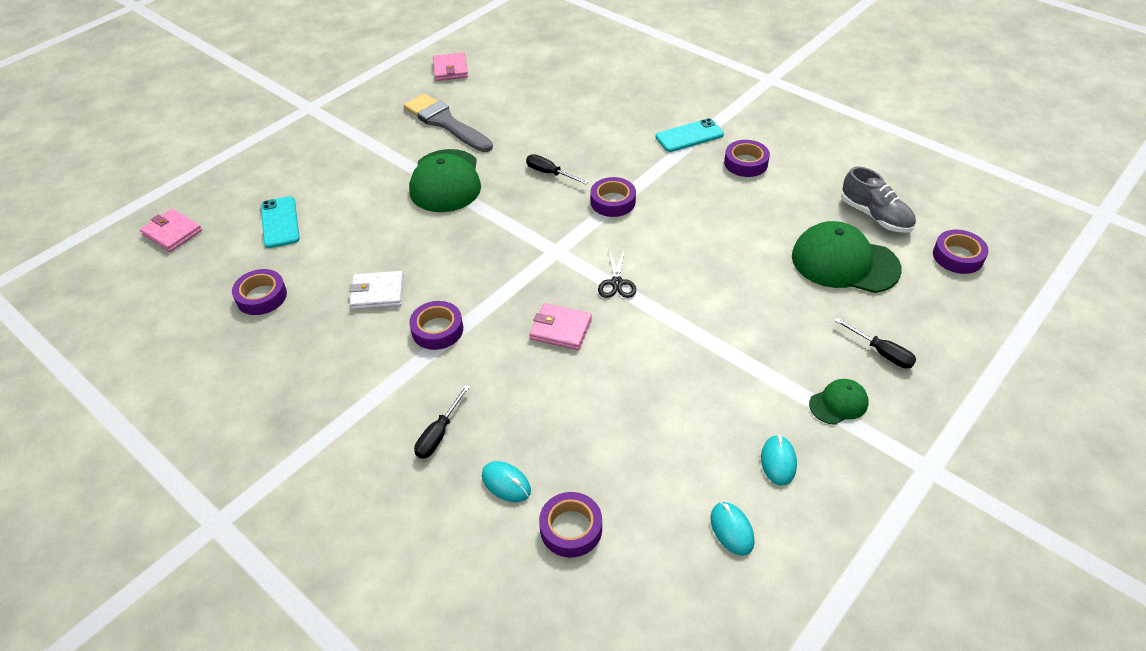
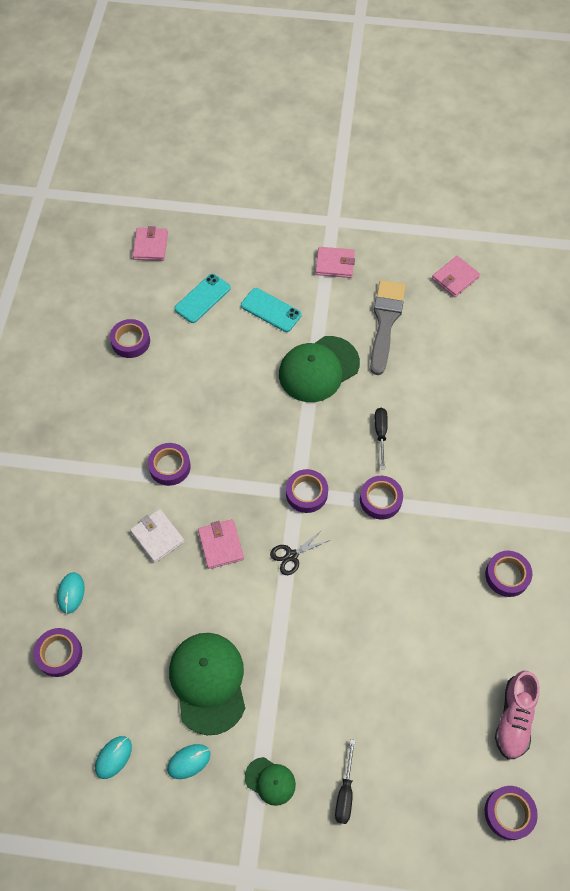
camera: 55 degrees right, 15 degrees up
white wallet [349,271,403,310] -> white wallet moved to [130,509,185,563]
black screwdriver [414,385,470,459] -> none
turquoise phone [655,118,724,152] -> turquoise phone moved to [241,288,302,332]
green cap [792,221,902,293] -> green cap moved to [169,633,245,735]
grey shoe [841,166,916,233] -> pink shoe [495,671,540,759]
none -> purple tape [286,469,328,513]
none -> pink wallet [315,247,355,278]

